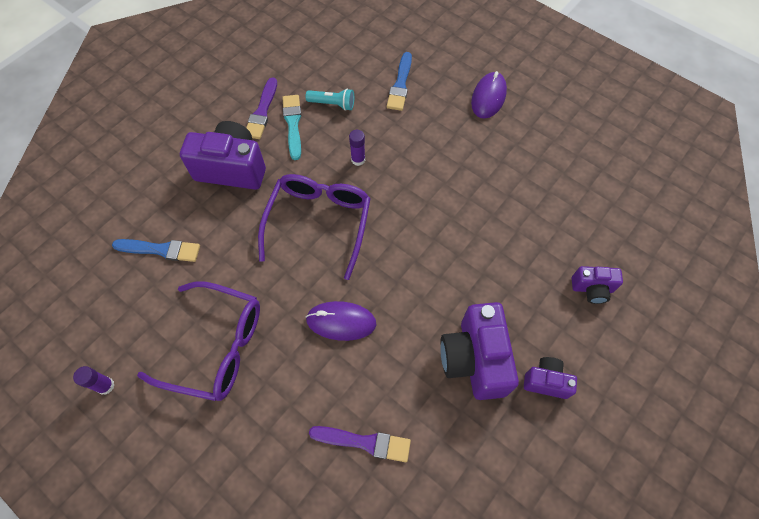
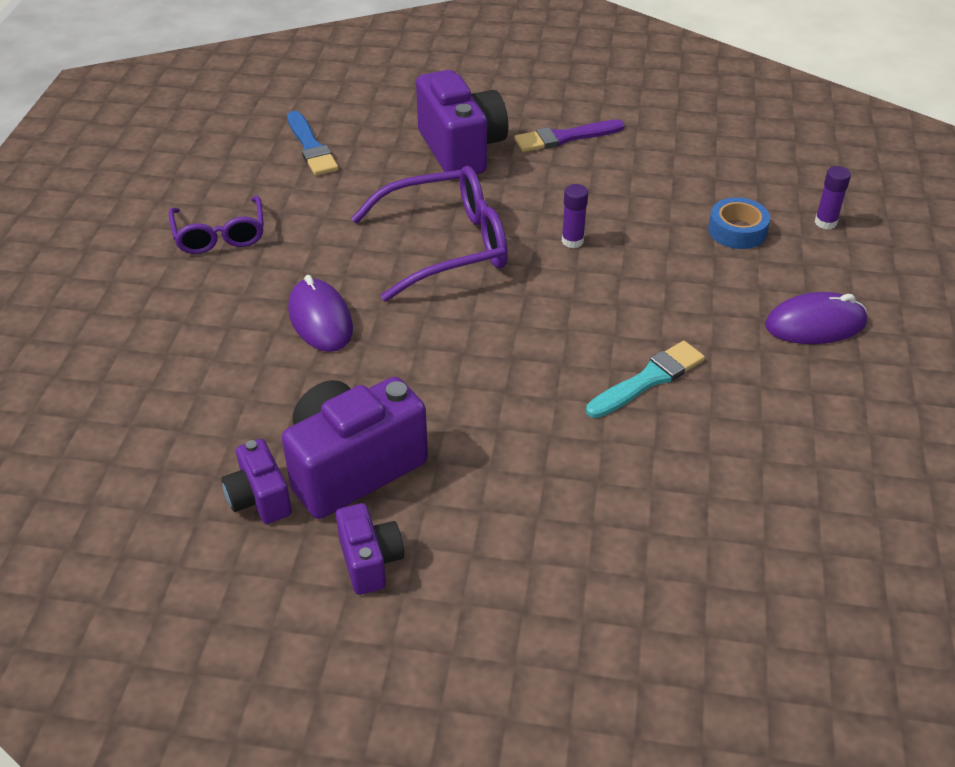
camera: 60 degrees right, 20 degrees down
purple glue stick [73,366,115,395] -> purple glue stick moved to [815,166,851,230]
purple glasses [137,281,260,401] -> purple glasses [169,196,264,254], size x0.62
turquoise brush [282,95,301,160] -> turquoise brush moved to [586,341,705,418]
turquoise flashlight [306,89,354,111] -> none
purple brush [309,426,411,462] -> none
blue brush [386,52,412,111] -> blue tape [708,197,770,249]
purple camera [572,266,623,304] -> purple camera moved to [221,439,292,524]

